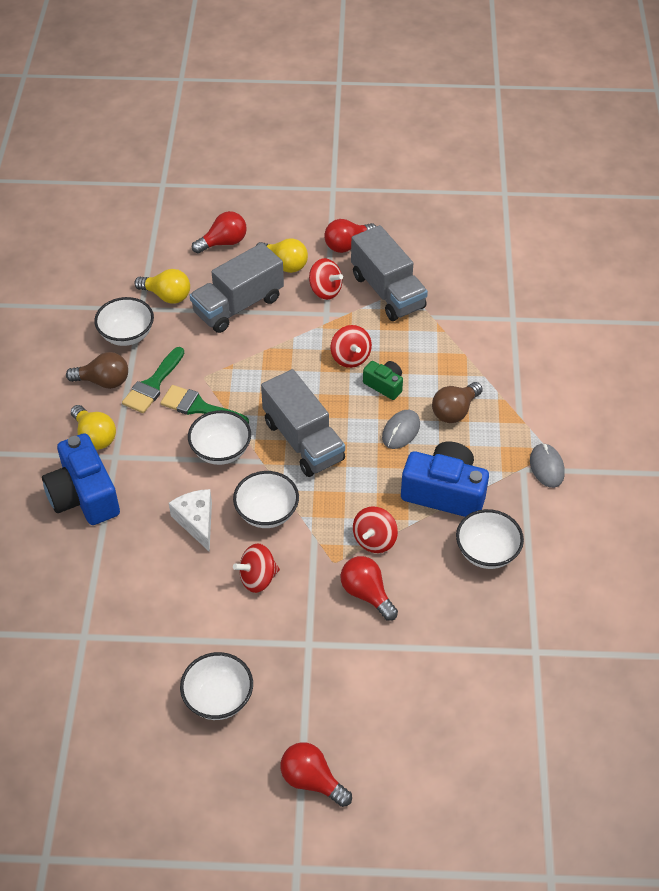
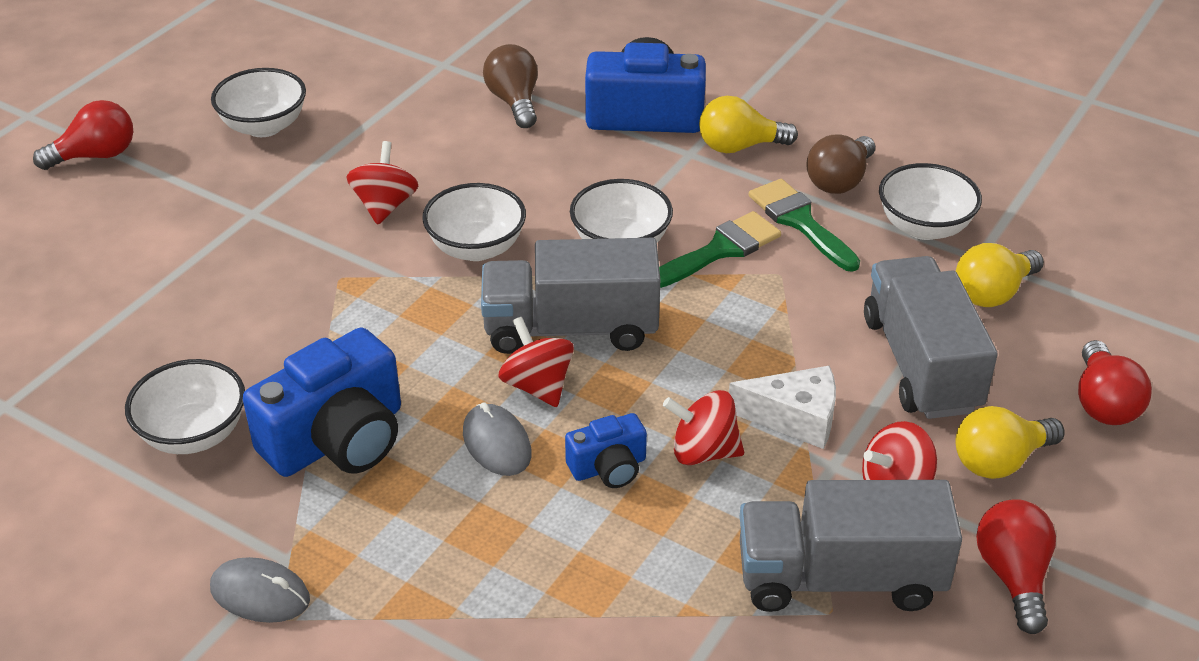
camera: 120 degrees right, 10 degrees down
white cheese [169,489,212,552] -> white cheese moved to [729,366,836,449]
red light bulb [340,556,398,621] -> none
red spinning top [353,506,398,553] -> red spinning top moved to [499,317,574,407]
green camera [363,361,403,400] -> blue camera [565,413,647,488]
brown light bulb [432,382,483,423] -> brown light bulb moved to [483,44,538,128]

